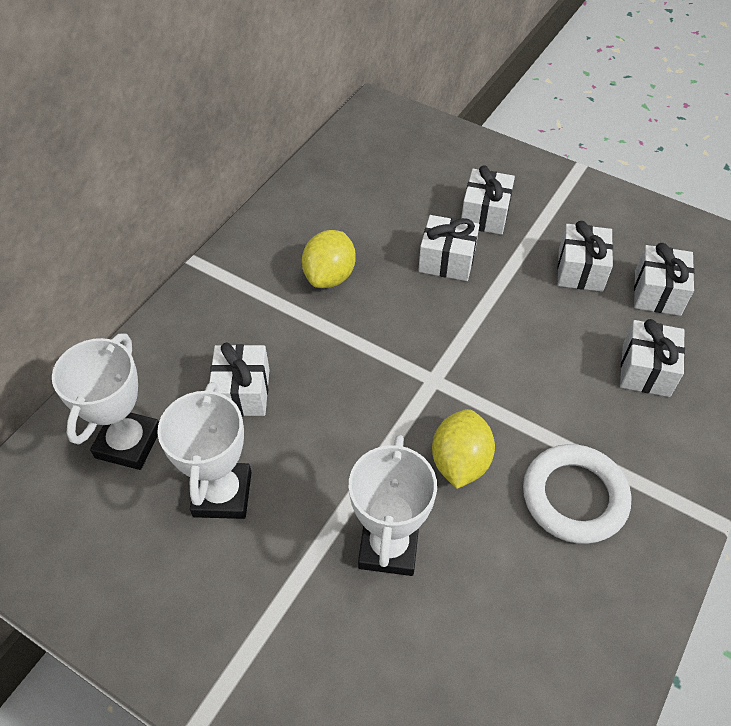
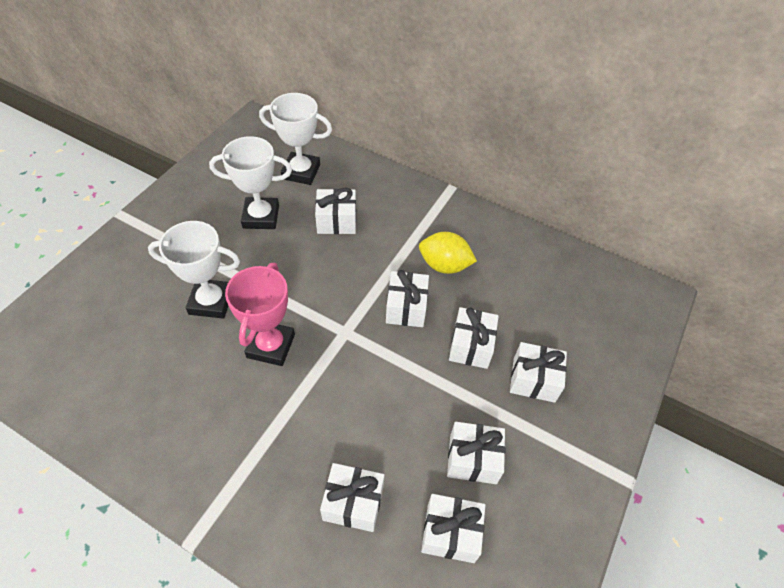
camera: 85 degrees right, 0 degrees up
yellow lemon [432,409,495,489] -> pink trophy [225,263,295,366]
white ring [523,444,631,544] -> none
none -> white gift [386,270,429,327]

